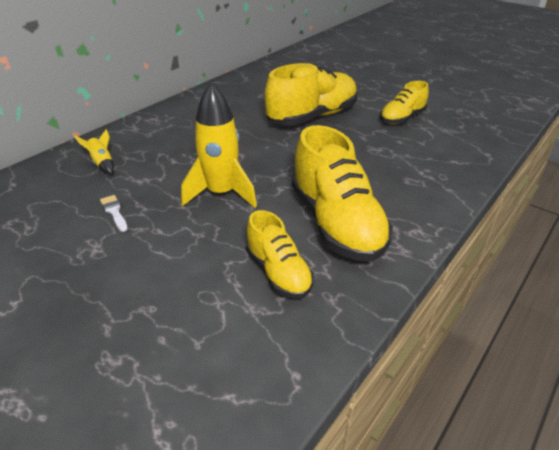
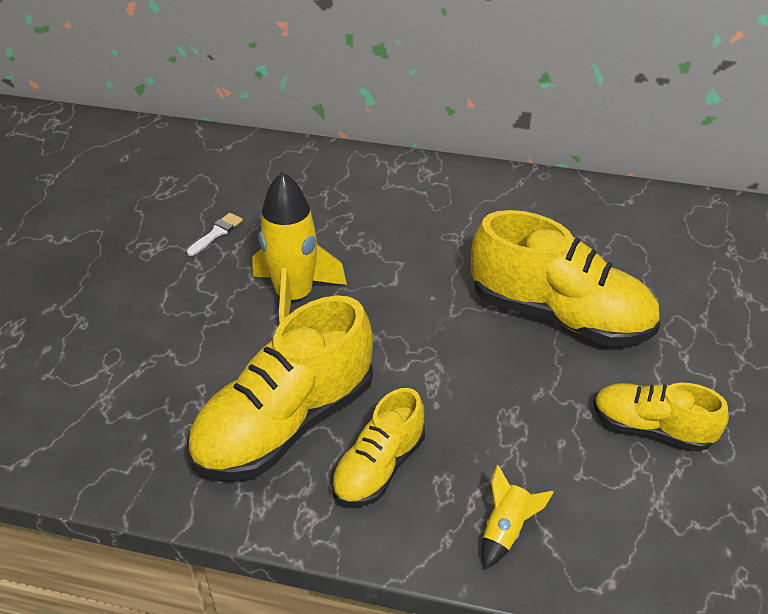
camera: 65 degrees right, 5 degrees up
yellow rocket [74,129,114,175] -> yellow rocket moved to [481,465,554,570]
yellow shoe [246,210,314,299] -> yellow shoe moved to [331,388,425,507]

